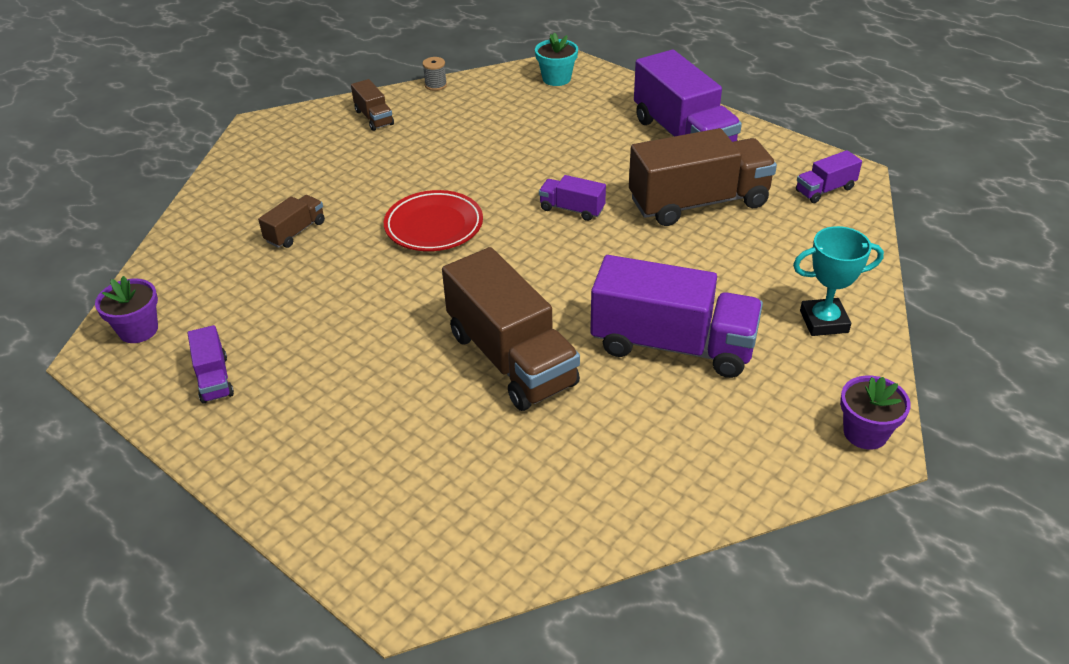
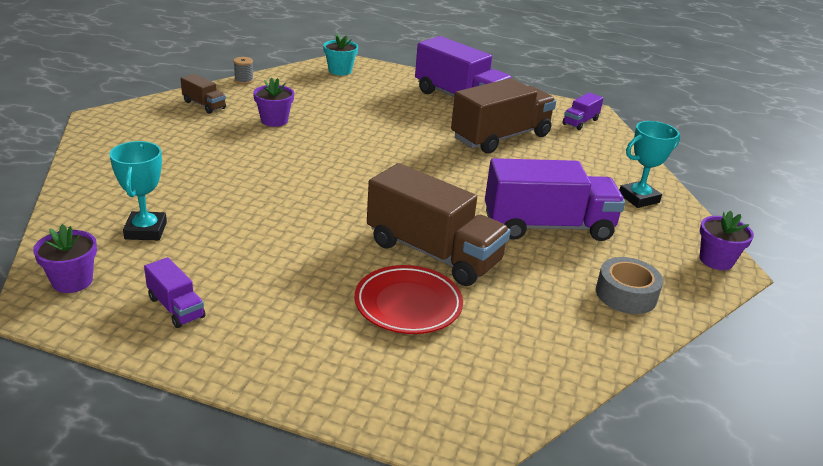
camera: 25 degrees left, 10 degrees down
brown truck [258,195,325,248] -> none
red plate [384,190,483,251] -> red plate moved to [355,265,463,334]
purple truck [539,175,606,221] -> none
none -> turquoise trophy [109,141,167,240]
none -> purple flower pot [253,77,294,127]
none -> grey tape [596,257,663,314]

